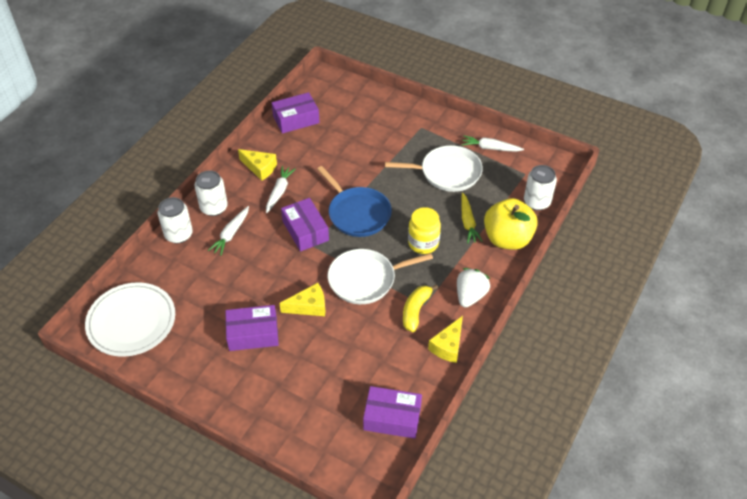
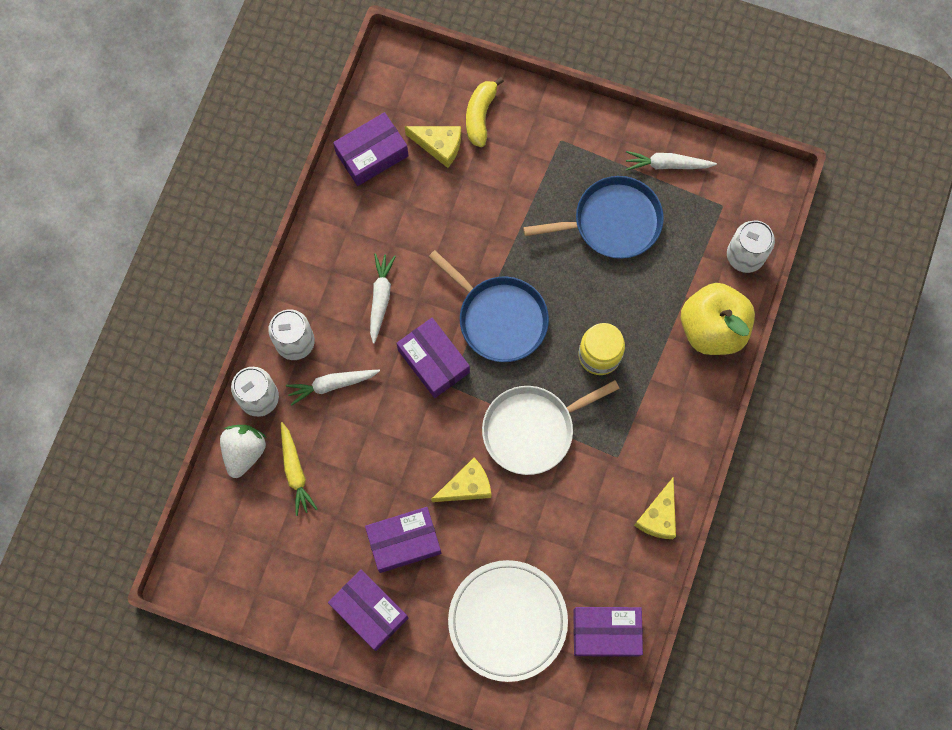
camera: 10 degrees left, 25 degrees up
white plate [85,282,175,357] -> white plate moved to [448,560,568,682]
white carrot [208,206,249,256] -> white carrot turned 60 degrees clockwise [286,370,380,406]
yellow cheese [238,149,277,181] -> yellow cheese moved to [405,126,461,168]
white pan [385,145,483,192] -> blue pan [523,176,664,259]
yellow banana [403,284,438,332] -> yellow banana moved to [466,77,504,147]
white strawberry [457,268,490,308] -> white strawberry moved to [220,425,267,478]
yellow carrot [461,193,483,243] -> yellow carrot moved to [281,422,317,516]
none -> purple box [328,569,408,651]

